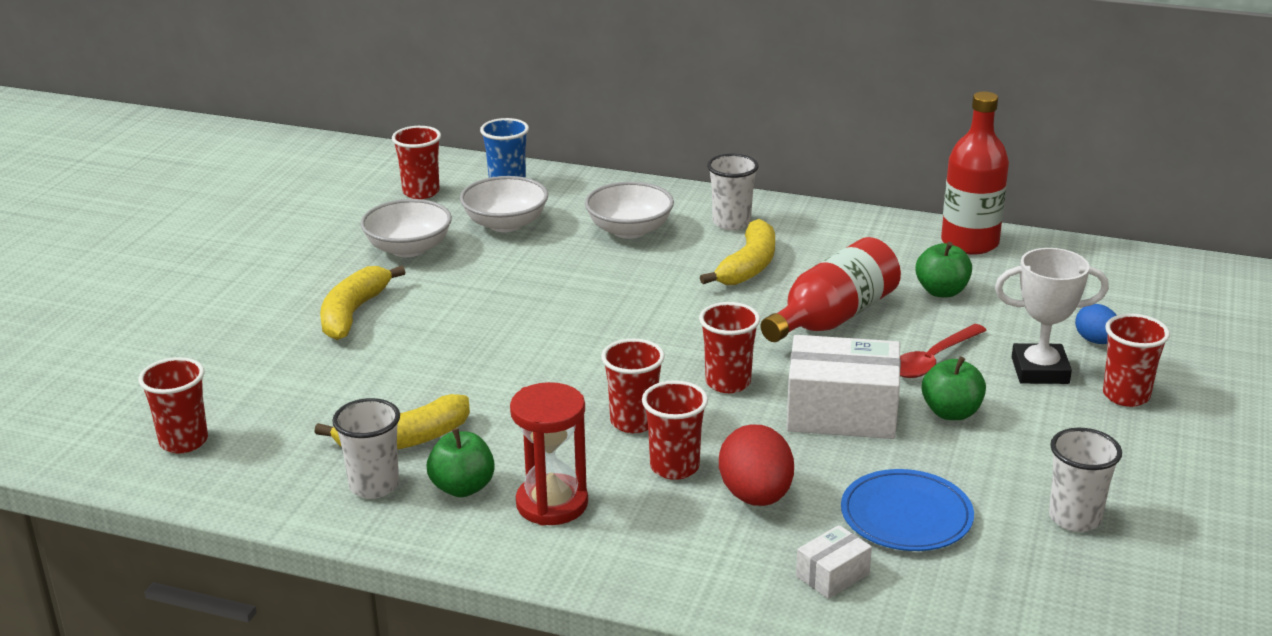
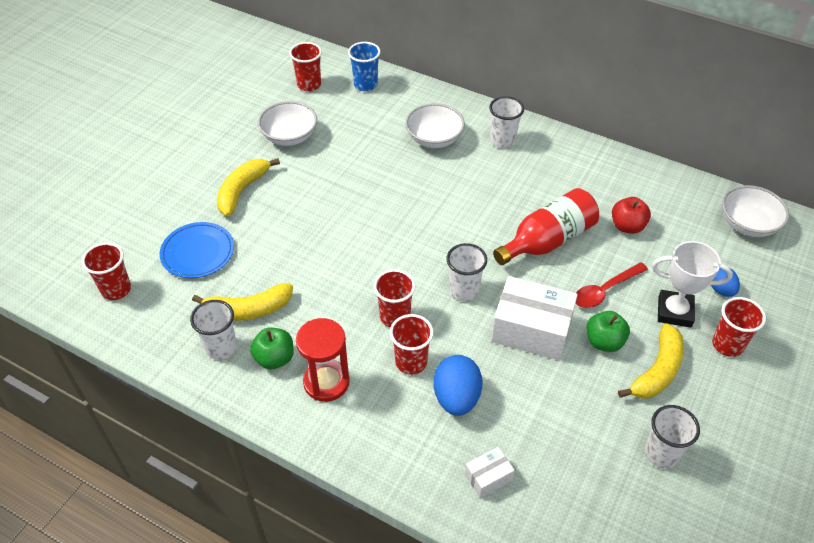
camera: 10 degrees right, 20 degrees up
white bowl [460,176,548,232] -> white bowl moved to [722,185,789,237]
red cup [699,302,760,393] -> white cup [446,243,487,301]
yellow banana [700,219,775,285] -> yellow banana moved to [618,323,684,399]
red egg [719,424,794,506] -> blue egg [434,355,482,416]
blue plate [841,469,974,551] -> blue plate moved to [159,222,234,278]
green apple [915,242,972,297] -> red apple [612,197,651,234]
red bottle [941,92,1009,255] -> none

